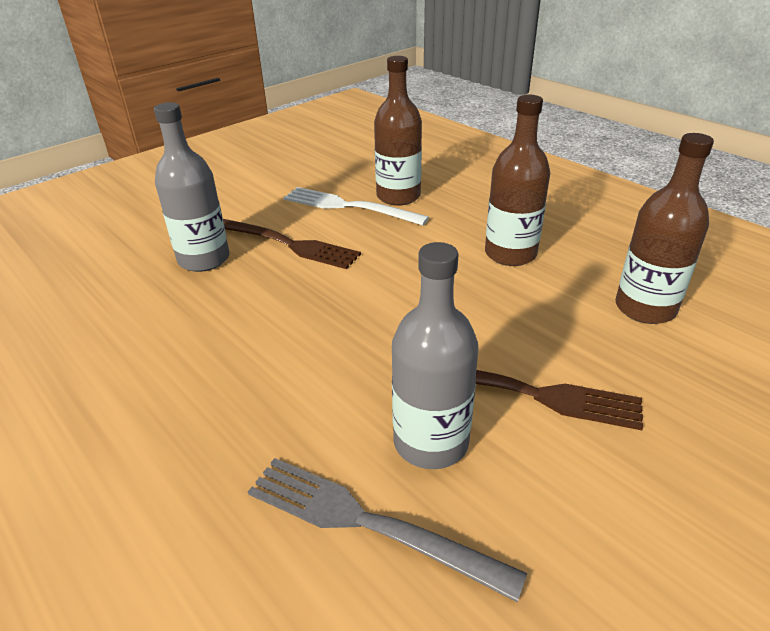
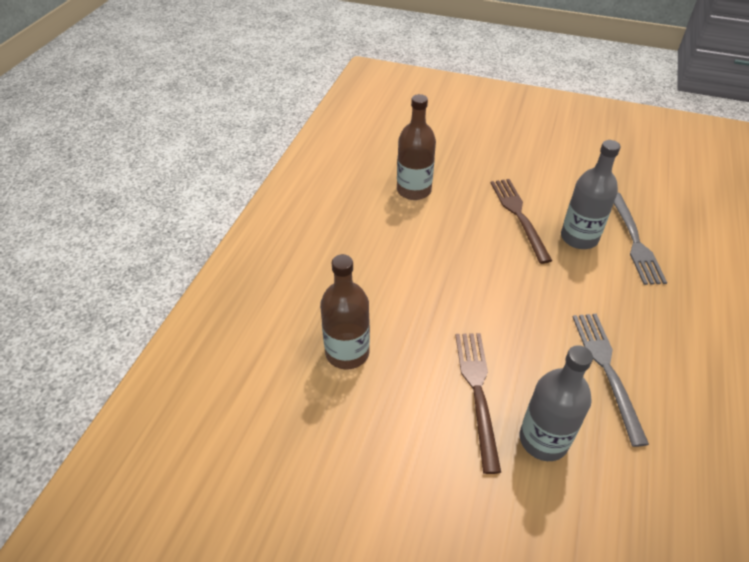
camera: 120 degrees left, 10 degrees up
white fork [283,187,429,225] -> none
brown bottle [485,95,550,266] -> none
none -> grey fork [573,314,649,447]

